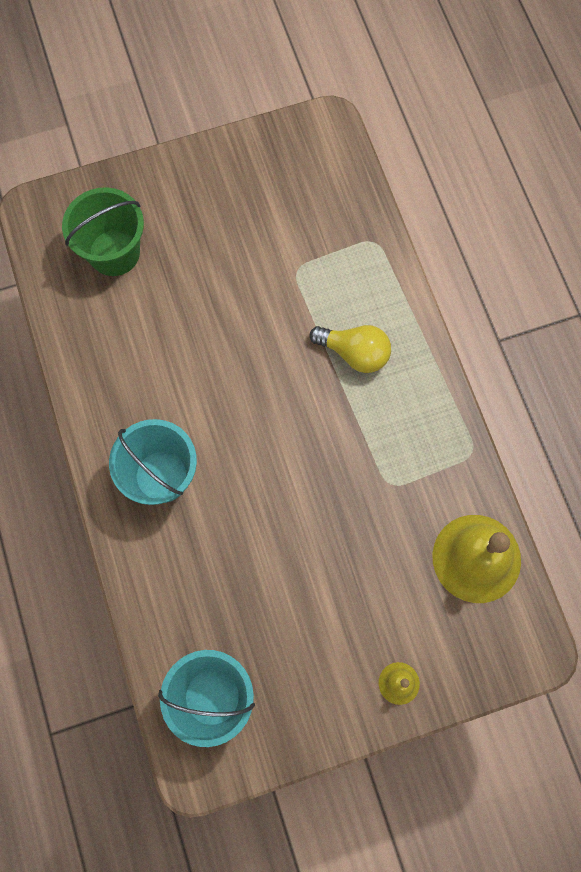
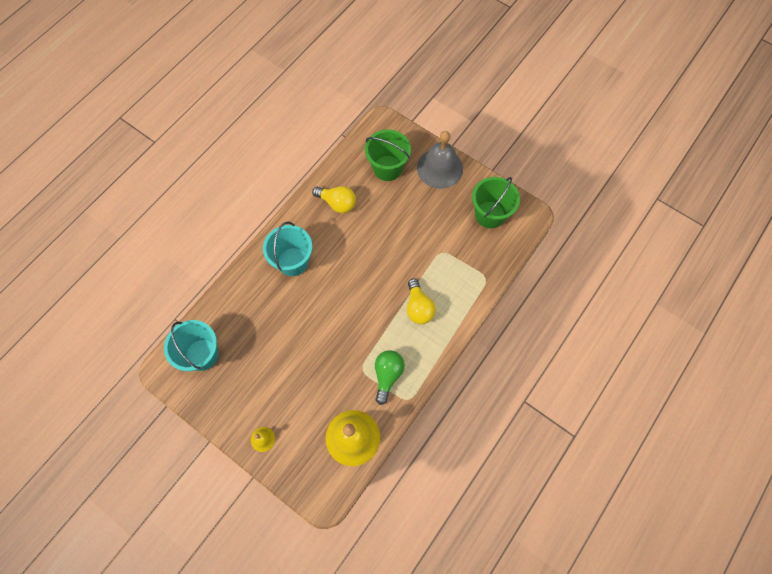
camera: 55 degrees right, 5 degrees down
none -> yellow light bulb [312,186,356,213]
none -> green light bulb [375,350,405,405]
none -> grey bell [417,131,463,189]
none -> green bucket [472,177,520,228]

